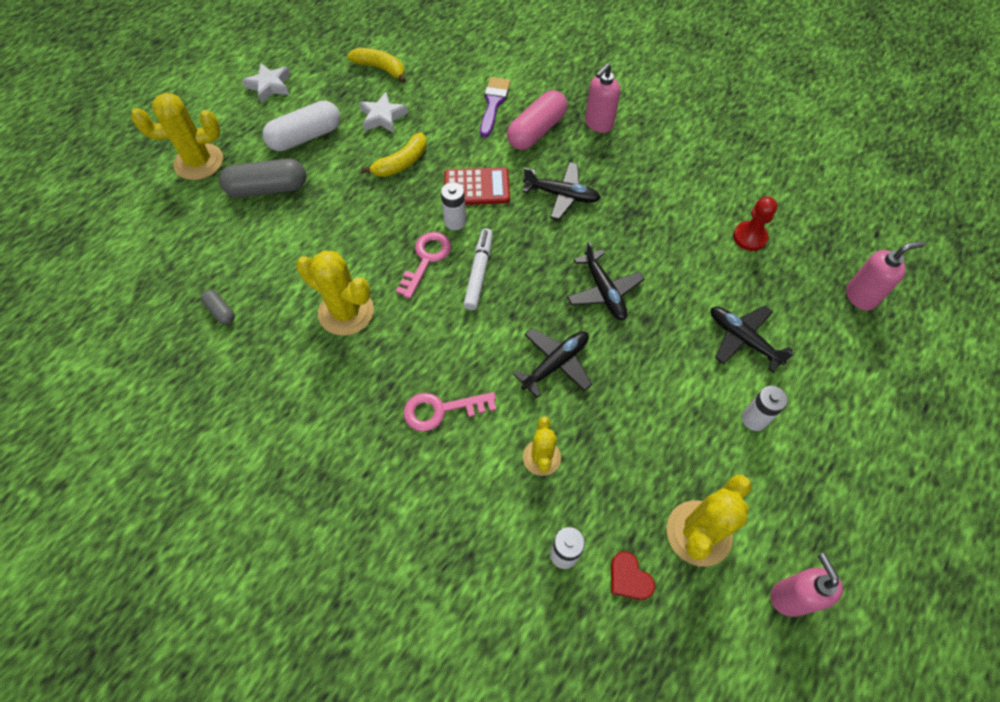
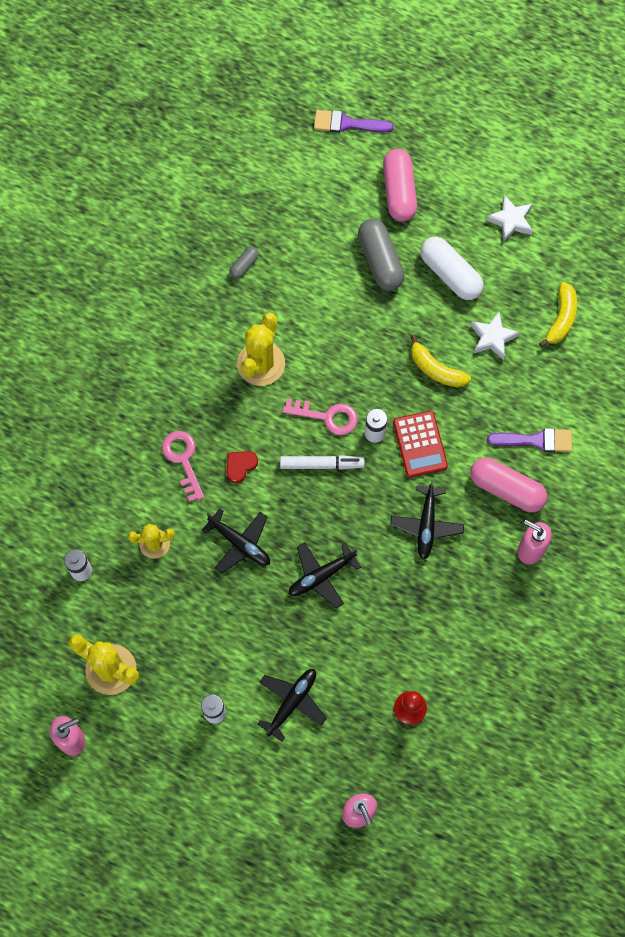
camera: 80 degrees right, 10 degrees up
yellow cactus [131,93,223,180] -> pink capsule [383,149,417,221]
red heart [611,551,655,600] -> red heart moved to [227,451,258,483]
none -> purple brush [314,110,394,133]

